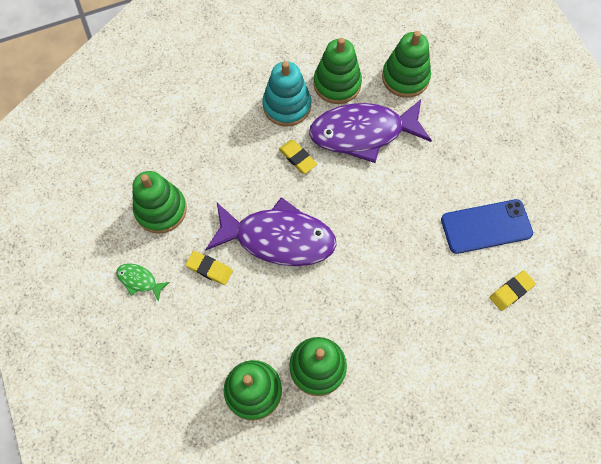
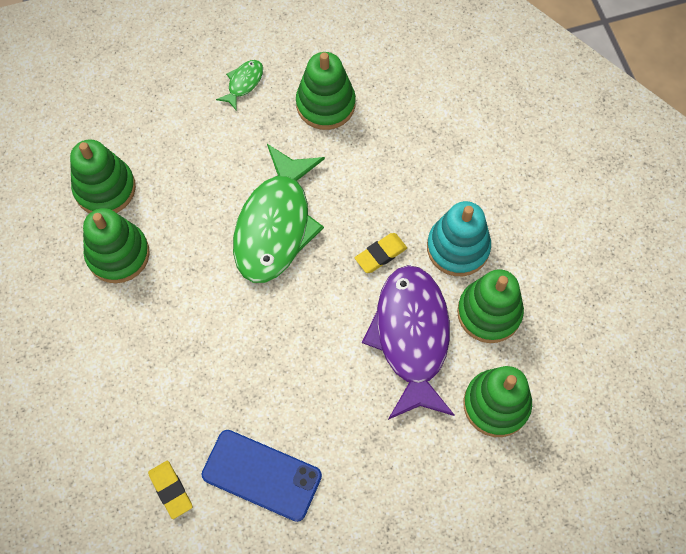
camera: 95 degrees right, 0 degrees up
yellow eraser [186,251,233,285] -> none
purple fish [205,197,337,266] -> green fish [233,144,325,283]
blue phone [441,199,533,254] -> blue phone turned 60 degrees counterclockwise [202,430,322,522]

